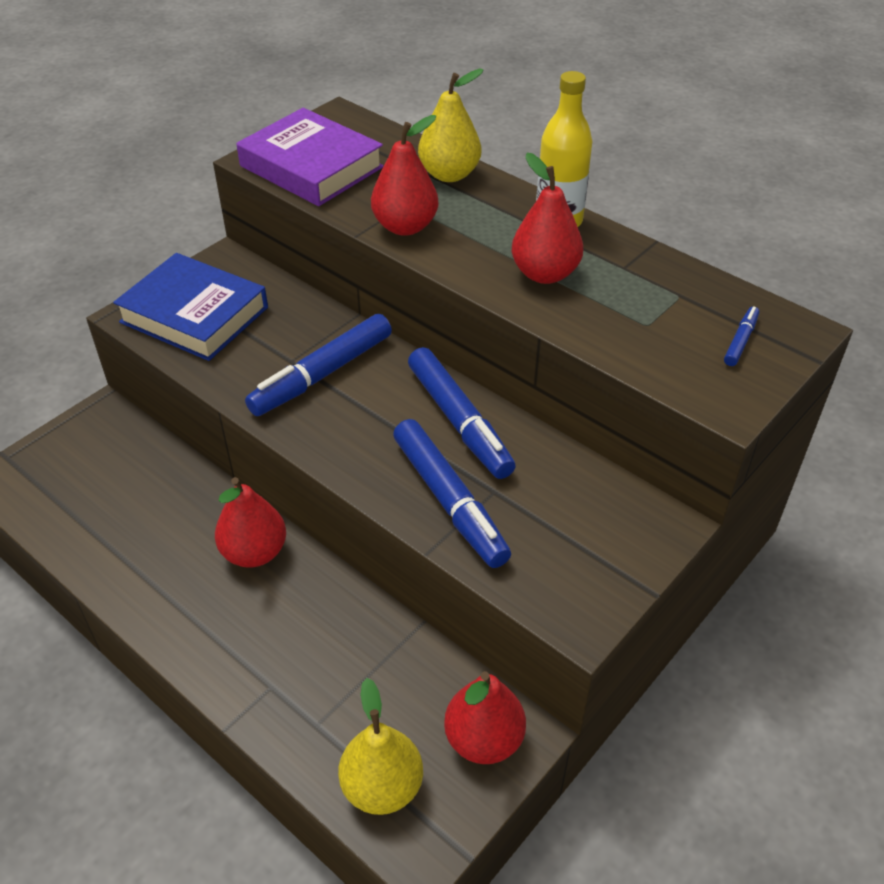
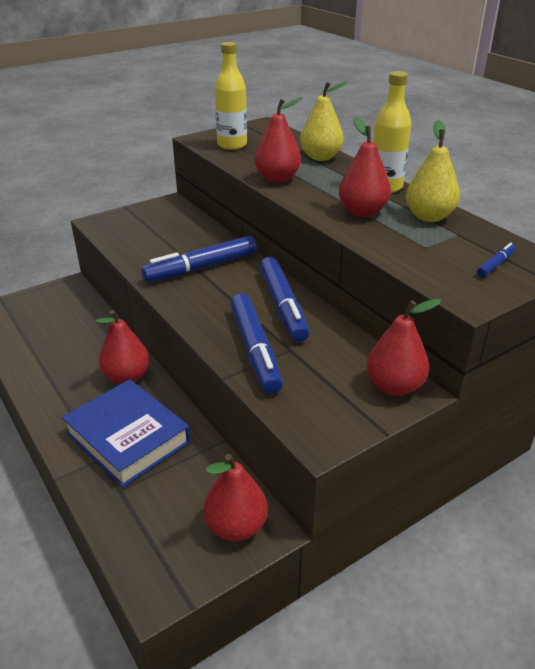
camera: 15 degrees right, 10 degrees down
blue book [113,253,268,361] -> blue book moved to [62,379,191,487]
purple book [236,108,384,206] -> yellow bottle [215,42,247,150]
yellow pear [338,678,423,815] -> yellow pear moved to [406,120,460,222]
none -> red pear [366,299,441,396]

